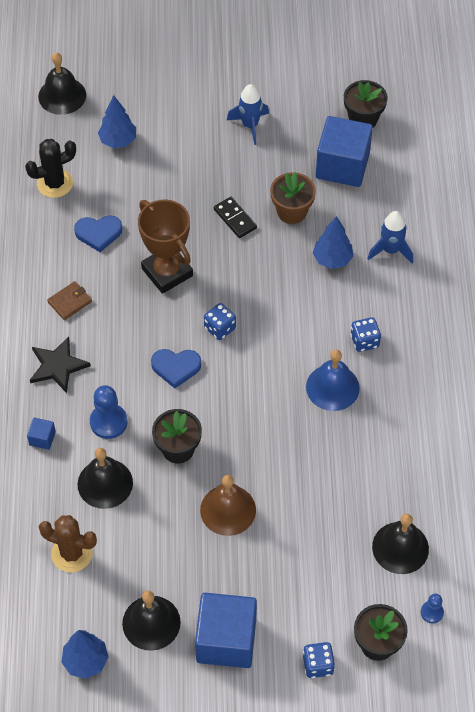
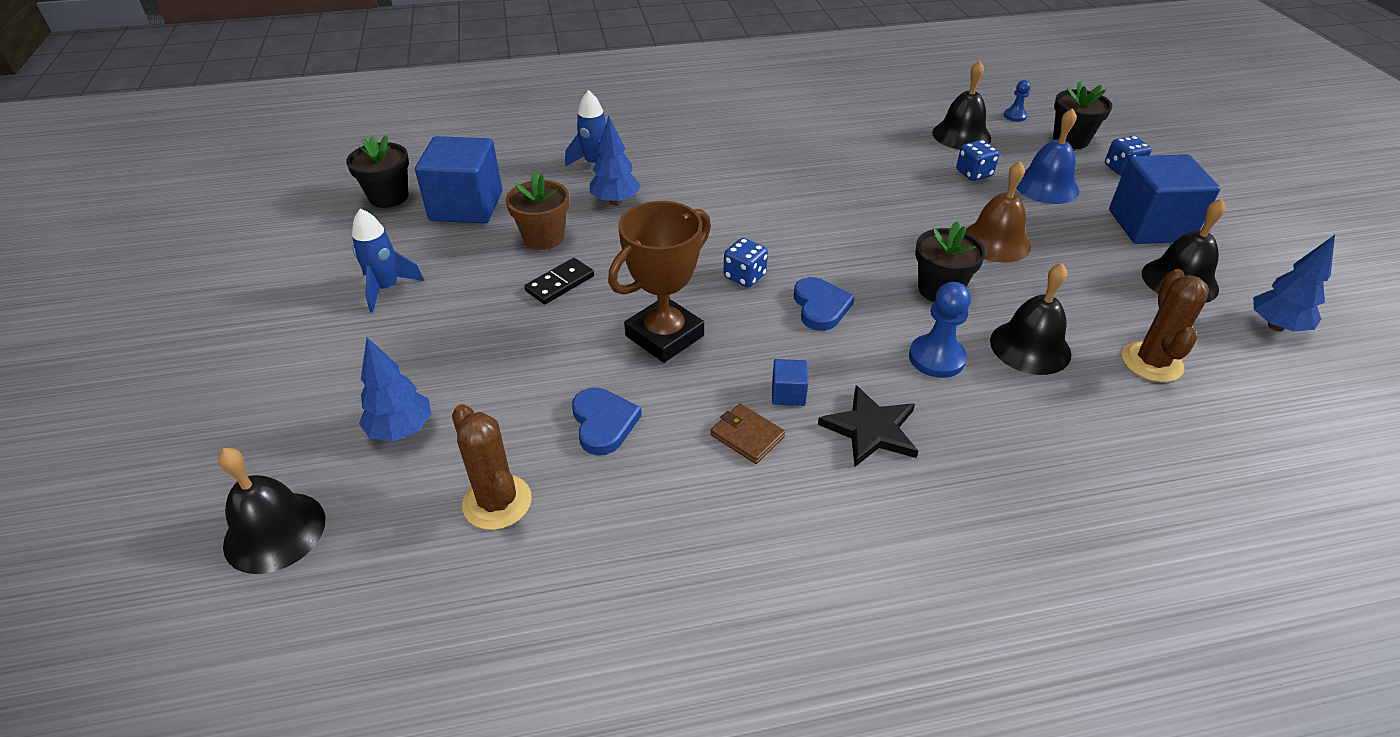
camera: 100 degrees left, 15 degrees down
black cactus [25,139,76,198] -> brown cactus [452,404,532,530]
blue cube [27,418,56,450] -> blue cube moved to [772,359,808,406]
blue bell [306,350,360,411] -> blue bell moved to [1016,108,1079,204]
blue dice [351,317,381,352] -> blue dice moved to [956,140,999,181]

